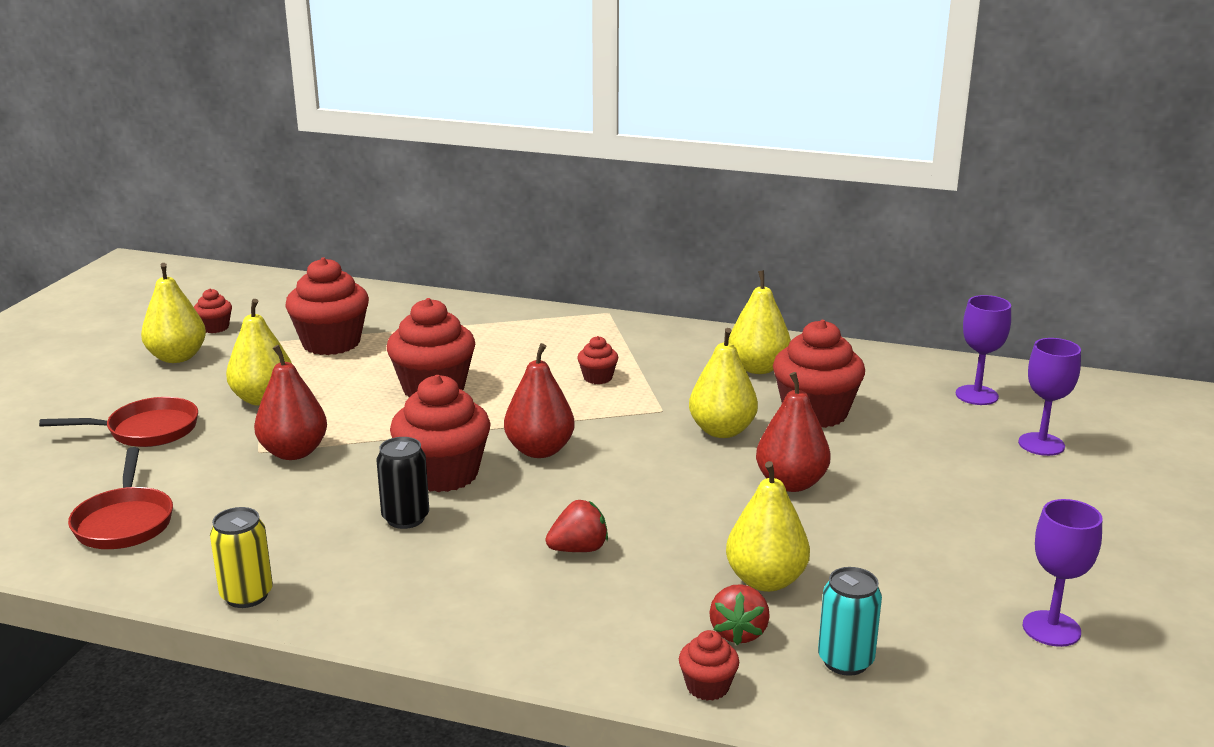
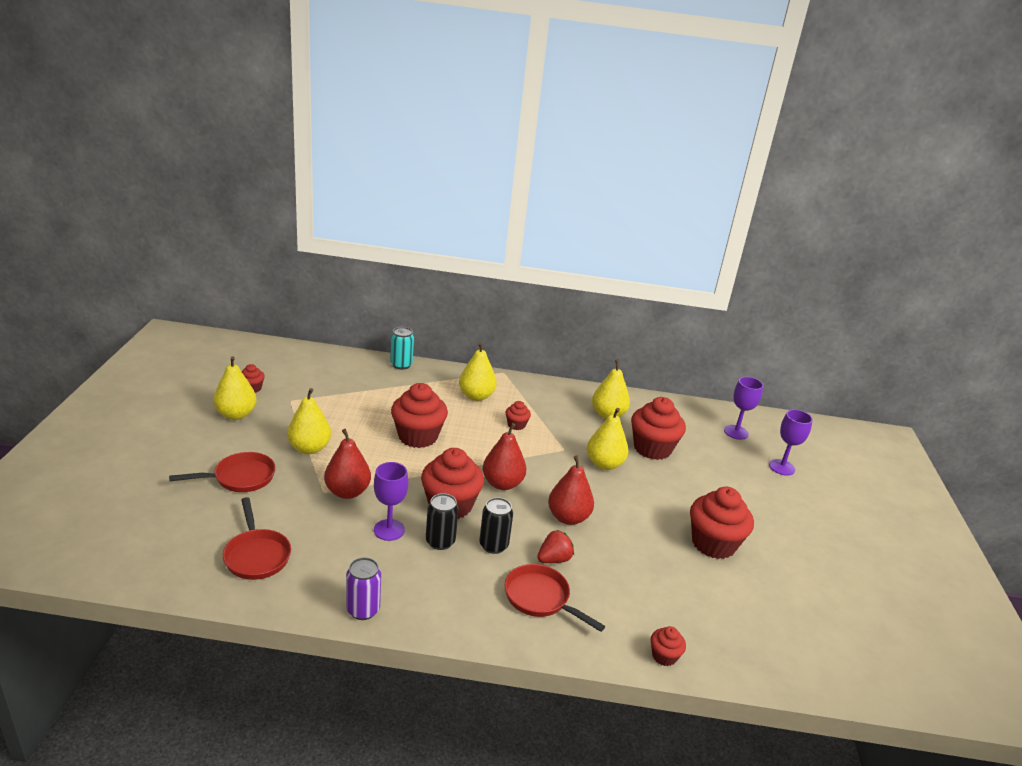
camera: 15 degrees left, 5 degrees up
yellow can [210,507,273,608] -> purple can [346,557,381,620]
red cupcake [285,257,369,355] -> red cupcake moved to [690,487,754,559]
red strawberry [709,584,770,645] -> none
yellow pear [726,461,810,592] -> yellow pear moved to [459,342,497,401]
red pear [756,372,831,492] -> red pear moved to [548,455,594,525]
turquoise can [818,567,882,676] -> turquoise can moved to [390,327,414,370]
purple goblet [1023,499,1102,647] -> purple goblet moved to [374,462,408,541]
none -> black can [479,497,513,554]
none -> red pan [505,564,606,632]

